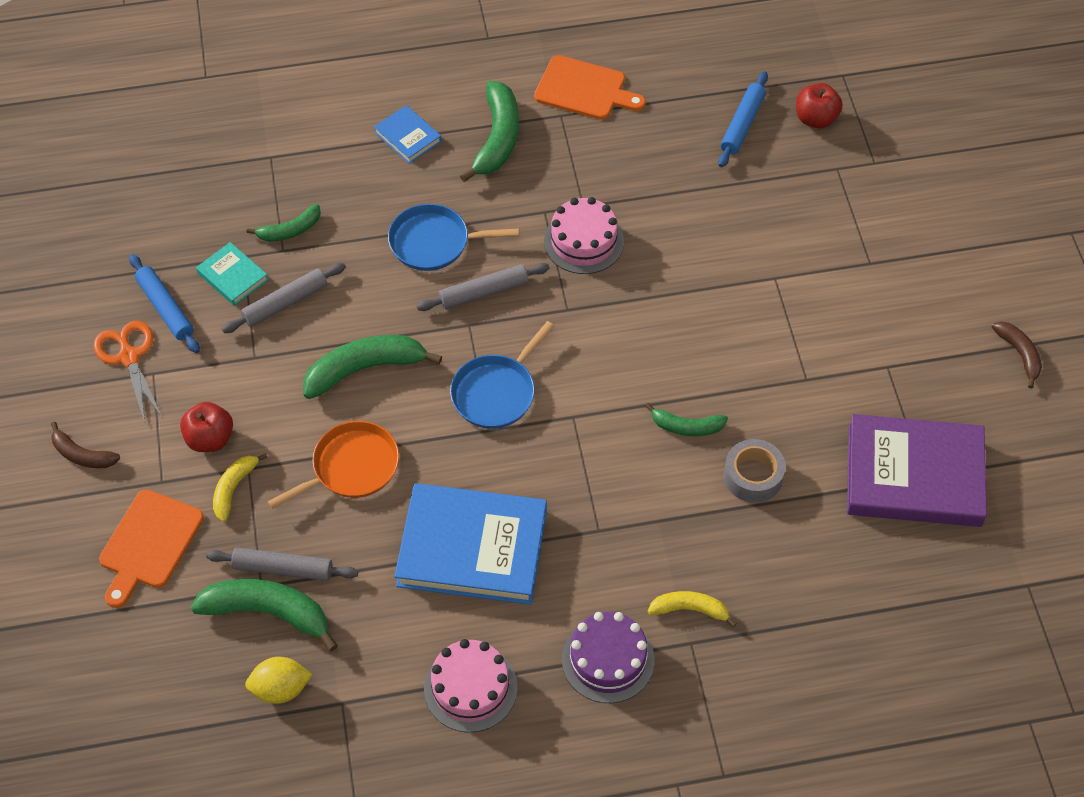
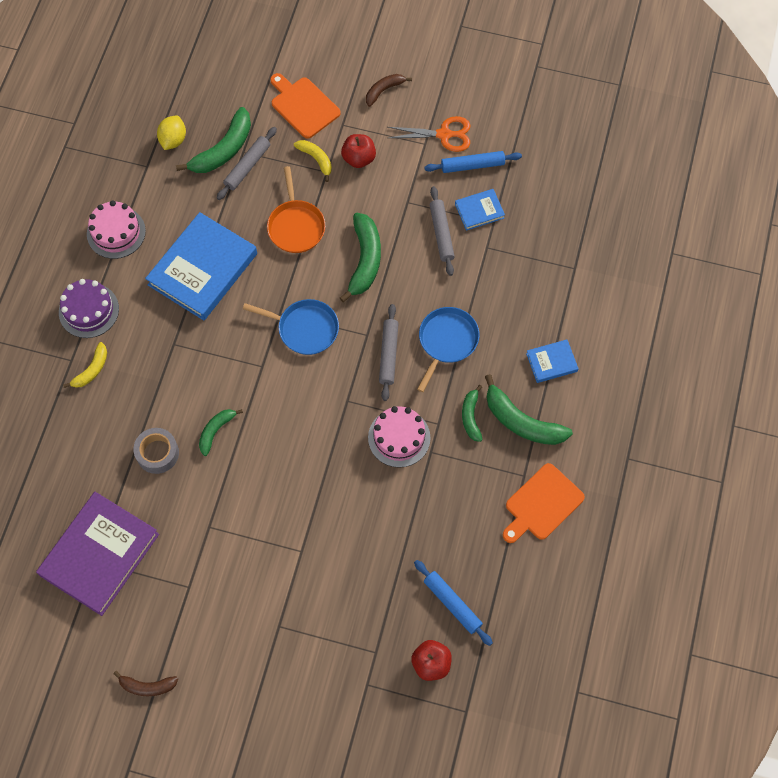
camera: 115 degrees right, 10 degrees up
turquoise book [196,242,268,306] -> blue book [455,189,505,231]
green banana [247,204,321,242] -> green banana moved to [462,385,483,442]
blue pan [450,321,554,429] -> blue pan turned 135 degrees clockwise [243,299,339,355]

